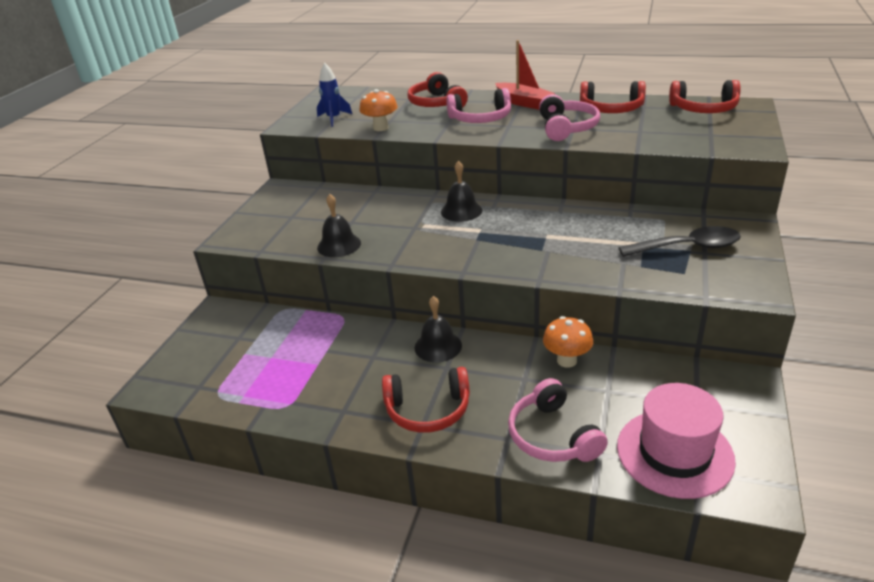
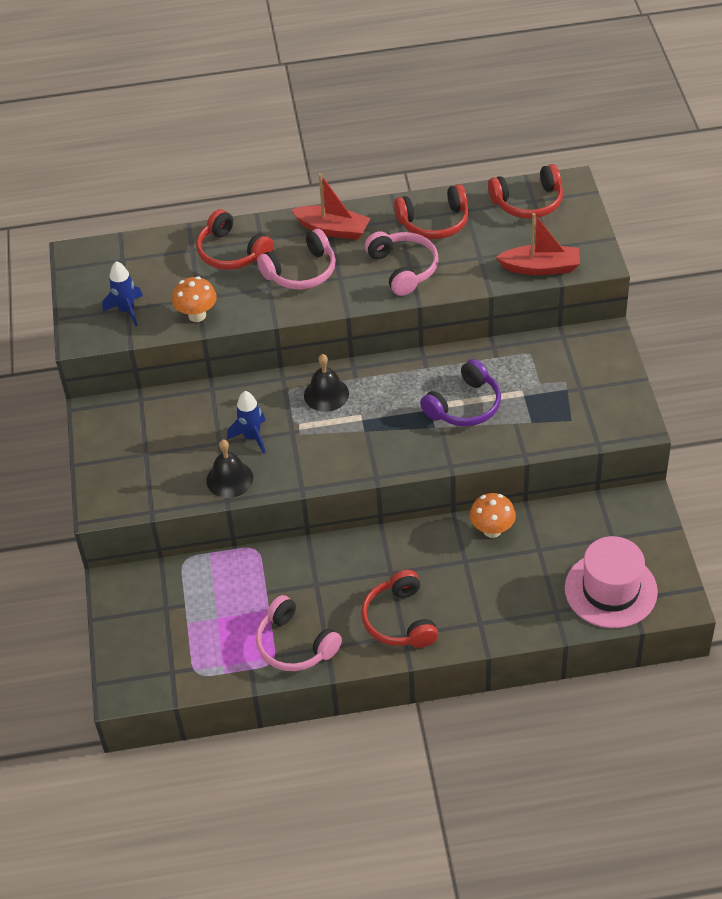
camera: 25 degrees left, 15 degrees up
red headphones [382,367,470,433] -> red headphones turned 105 degrees clockwise [361,570,438,648]
black bell [415,296,462,362] -> none
pink headphones [508,378,608,462] -> pink headphones moved to [256,595,342,671]
black spoon [619,226,741,257] -> none
none -> blue rocket [227,391,266,454]
none -> purple headphones [420,359,501,426]
none -> red boat [496,213,580,275]

